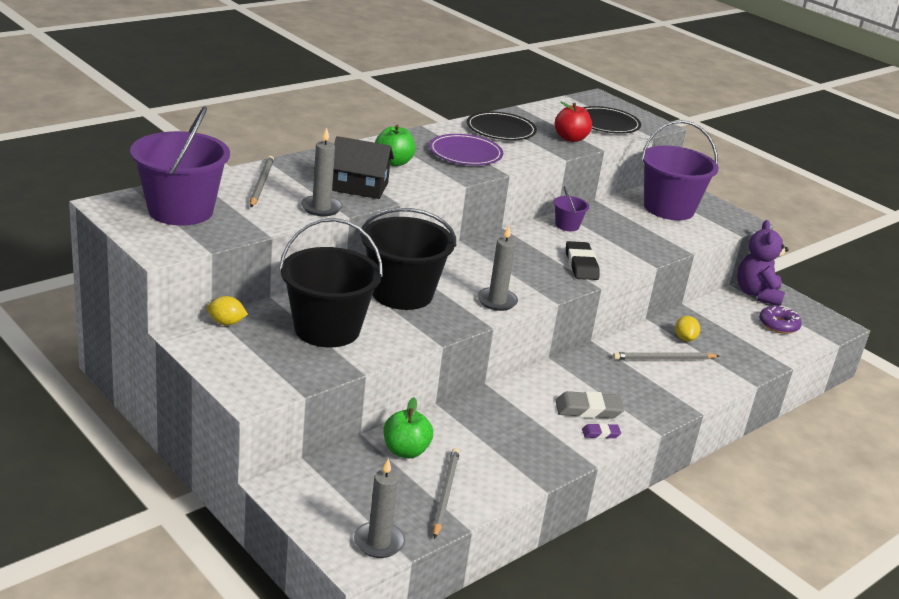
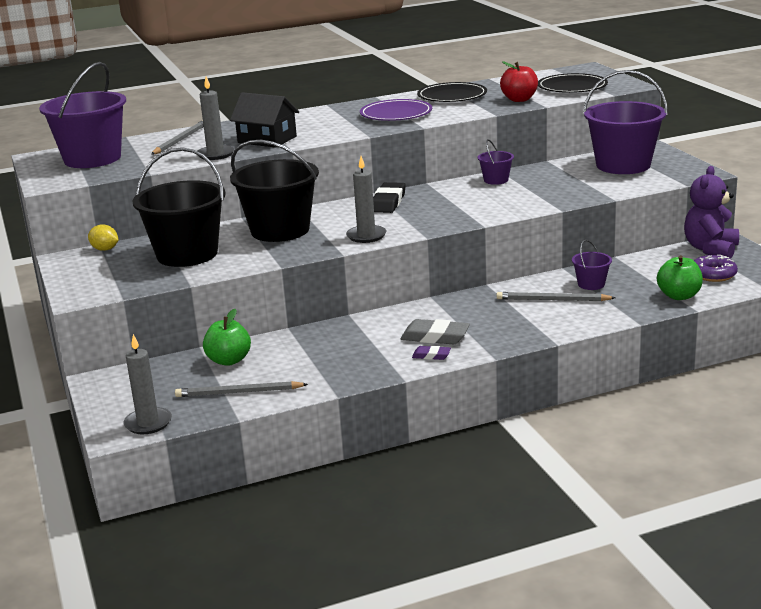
camera: 25 degrees right, 5 degrees down
green apple [375,125,416,166] -> green apple moved to [657,255,703,300]
grey pencil [433,448,460,539] -> grey pencil turned 120 degrees counterclockwise [175,381,308,397]
black eraser [566,241,599,280] -> black eraser moved to [373,182,406,213]
yellow lemon [675,316,700,342] -> purple bucket [572,240,612,290]

